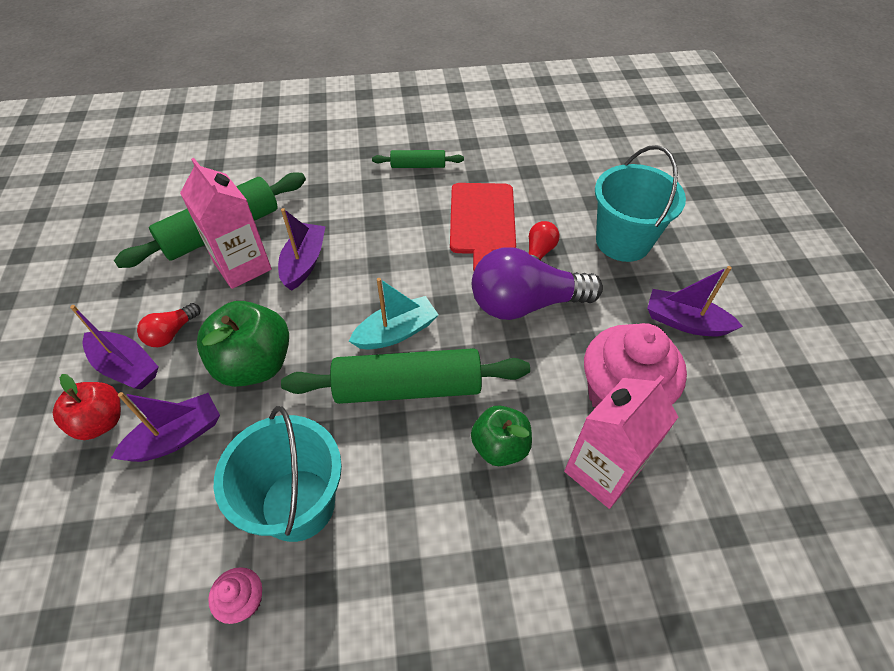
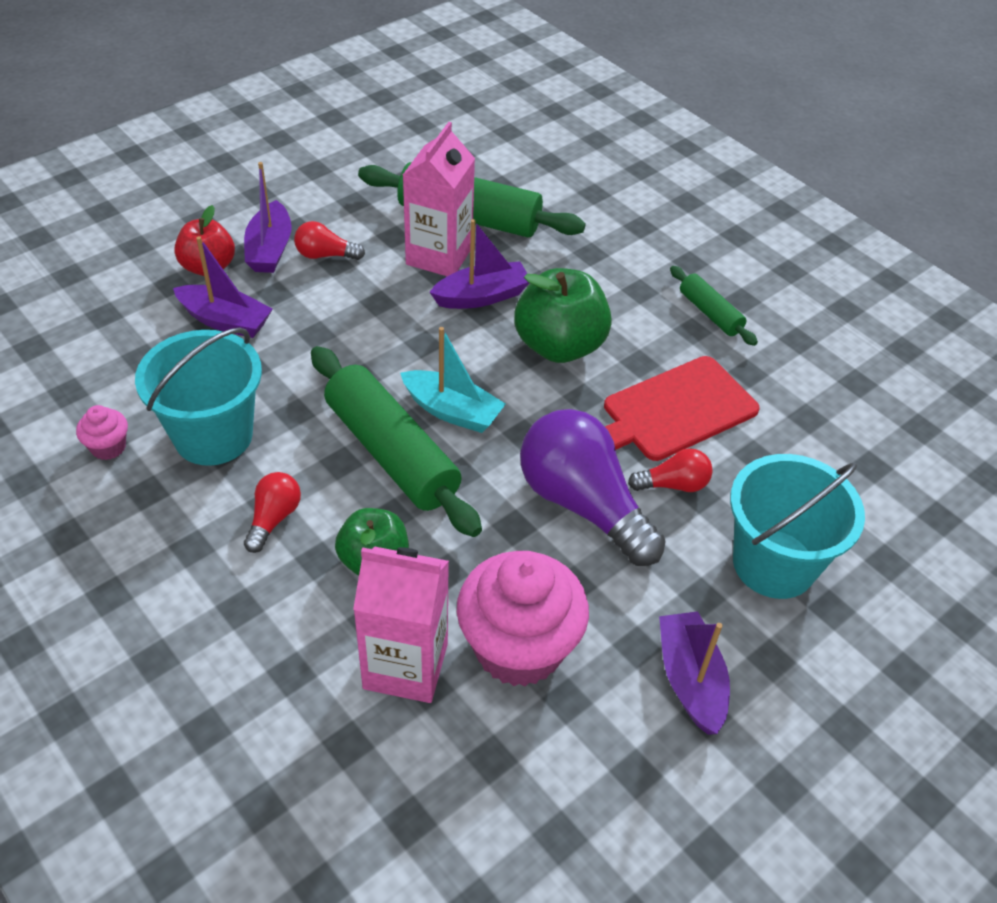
camera: 55 degrees right, 5 degrees down
green apple [197,301,289,387] -> green apple moved to [514,268,612,363]
none -> red light bulb [244,472,301,553]

